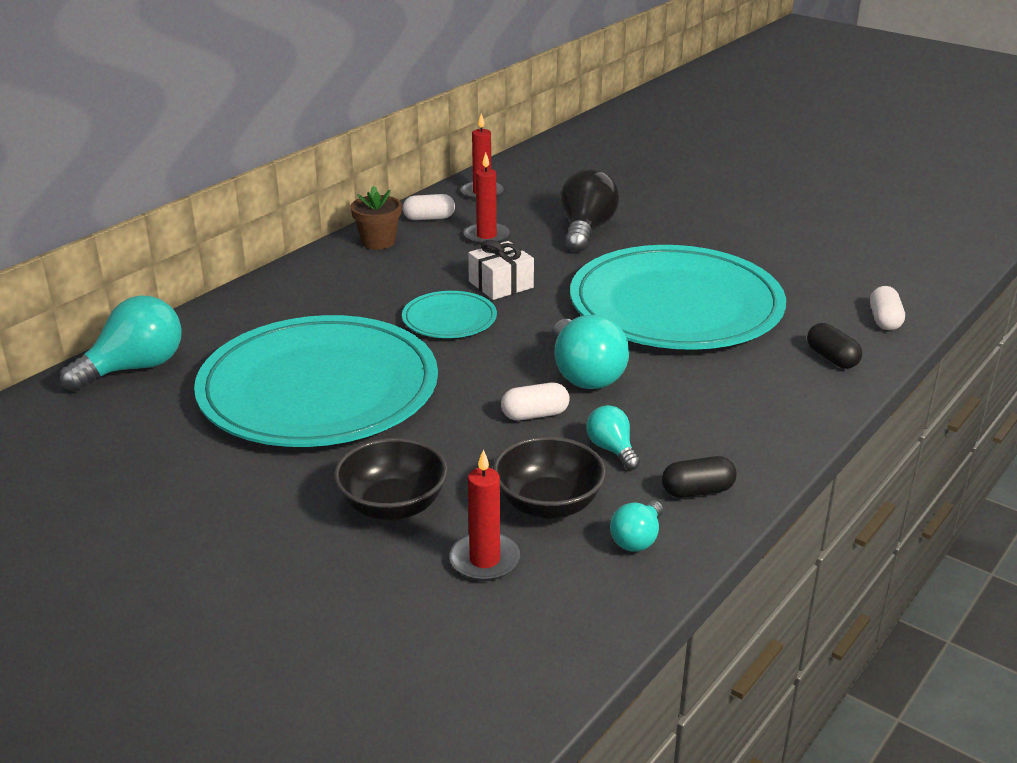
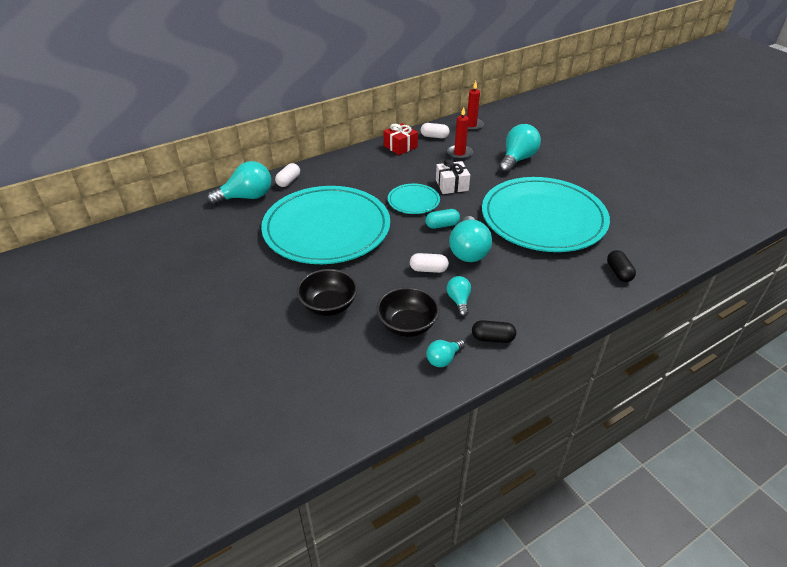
camera: 20 degrees right, 10 degrees up
brown flower pot [351,186,402,250] -> red gift [384,123,418,155]
red candle [450,449,520,581] -> none
black light bulb [560,168,620,252] -> turquoise light bulb [499,124,541,173]
white capsule [870,286,905,330] -> white capsule moved to [275,163,300,187]
none -> turquoise capsule [425,209,460,229]

